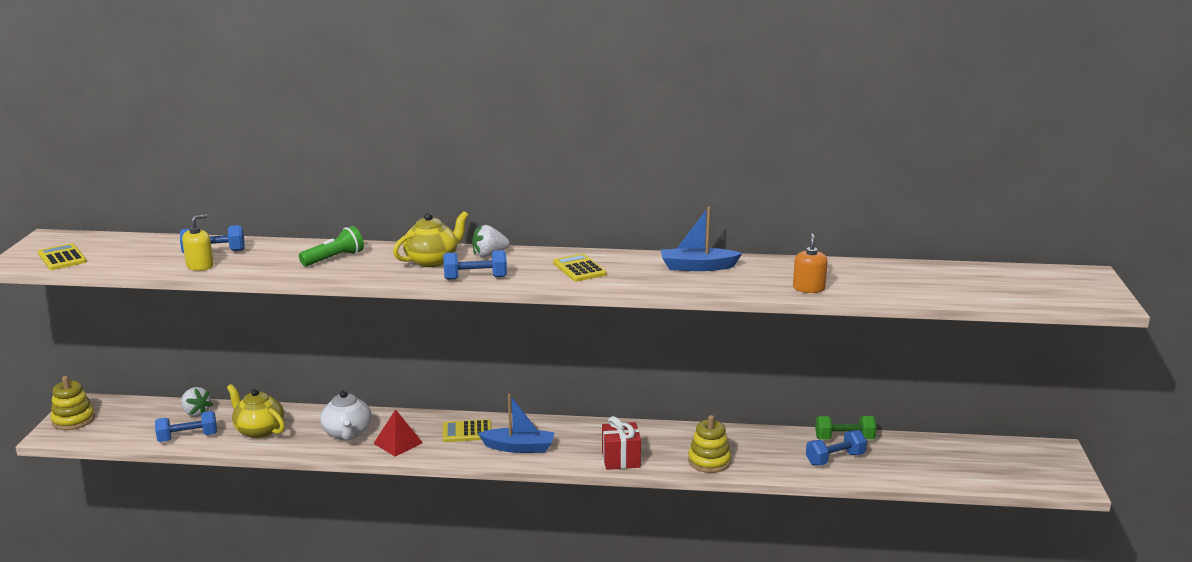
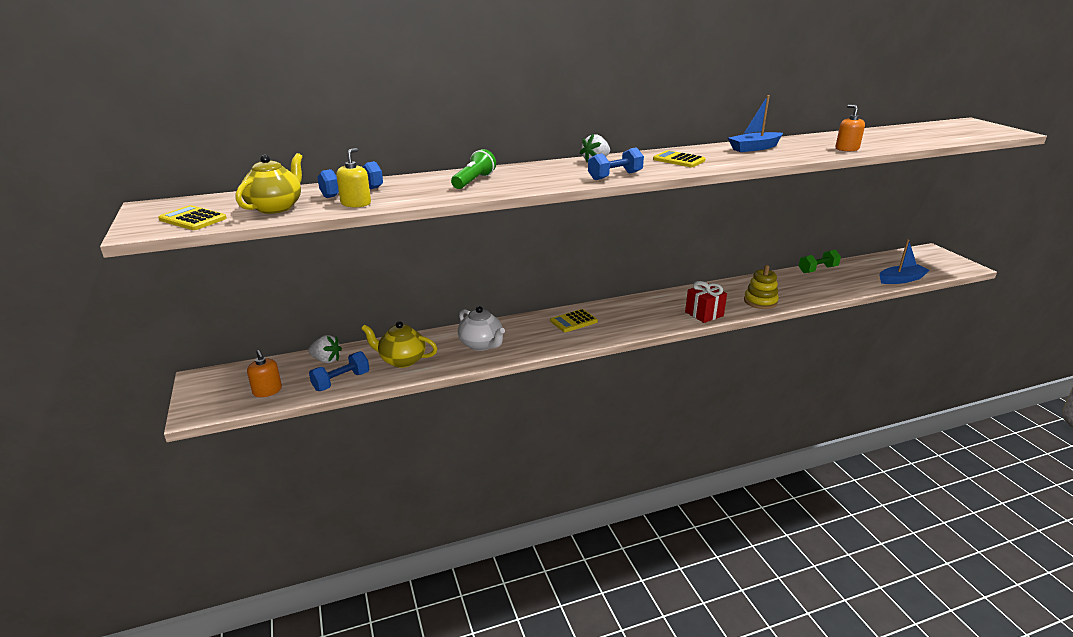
camera: 25 degrees left, 5 degrees up
yellow stacking toy [50,376,95,430] -> none
red pyramid [373,409,423,457] -> none
yellow teapot [393,211,468,267] -> yellow teapot moved to [236,153,303,214]
blue boat [478,394,555,453] -> blue boat moved to [880,239,930,284]
blue dumbbell [806,430,867,465] -> none
none -> orange soap dispenser [247,350,282,397]

